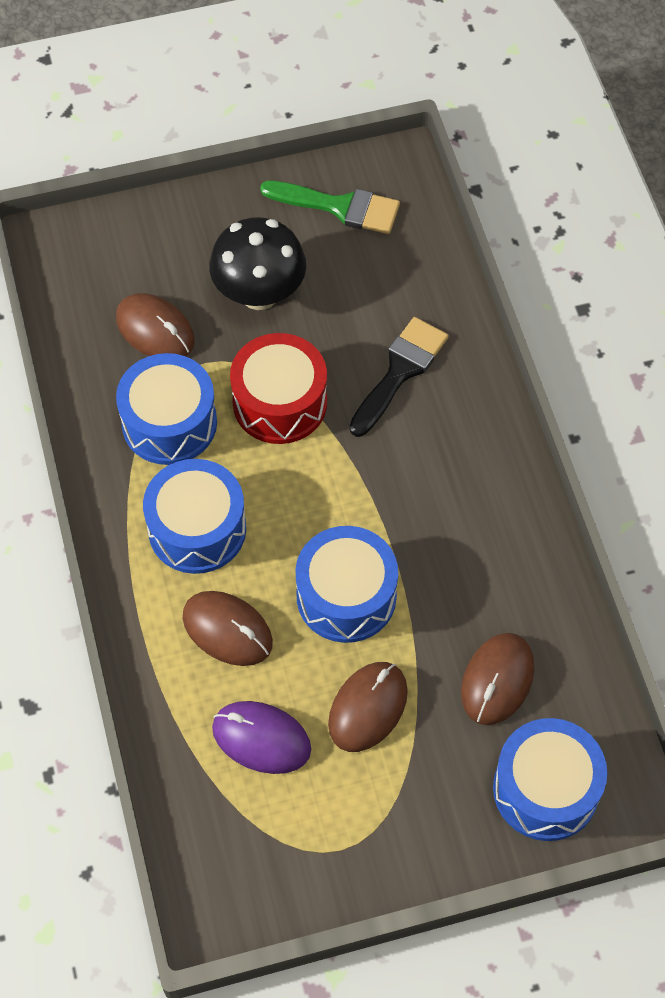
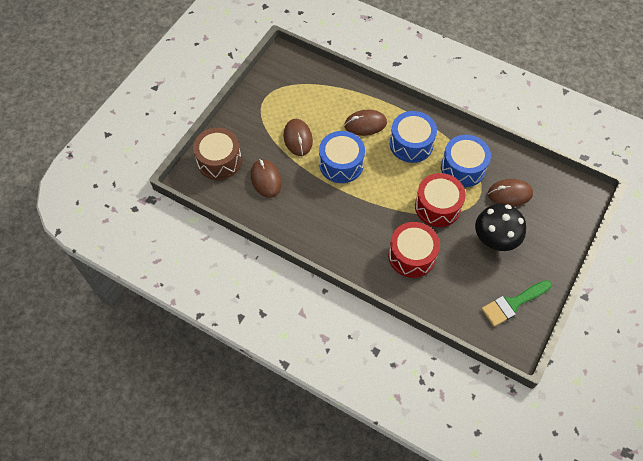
camera: 135 degrees right, 0 degrees up
purple mouse [212,701,311,774] -> none
black brush [349,317,449,437] -> red drum [388,222,440,278]
blue drum [493,718,607,841] -> brown drum [193,128,242,180]

